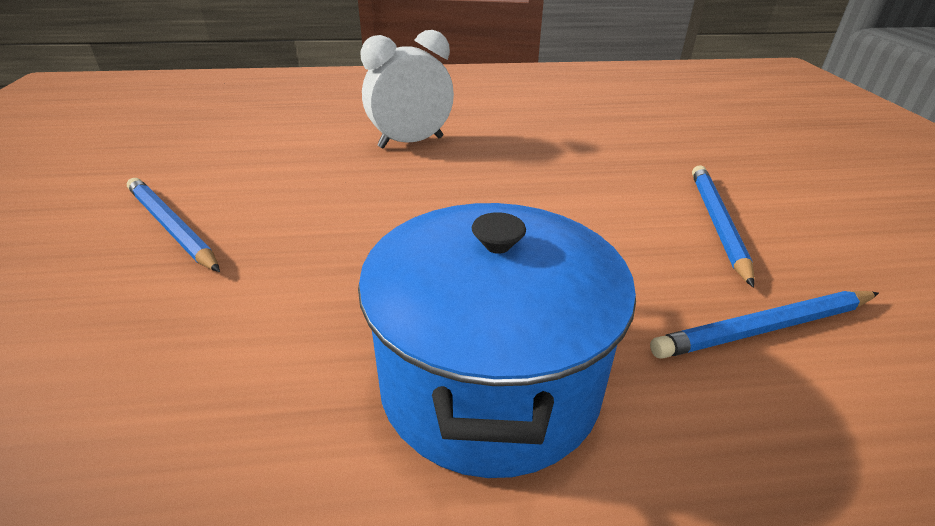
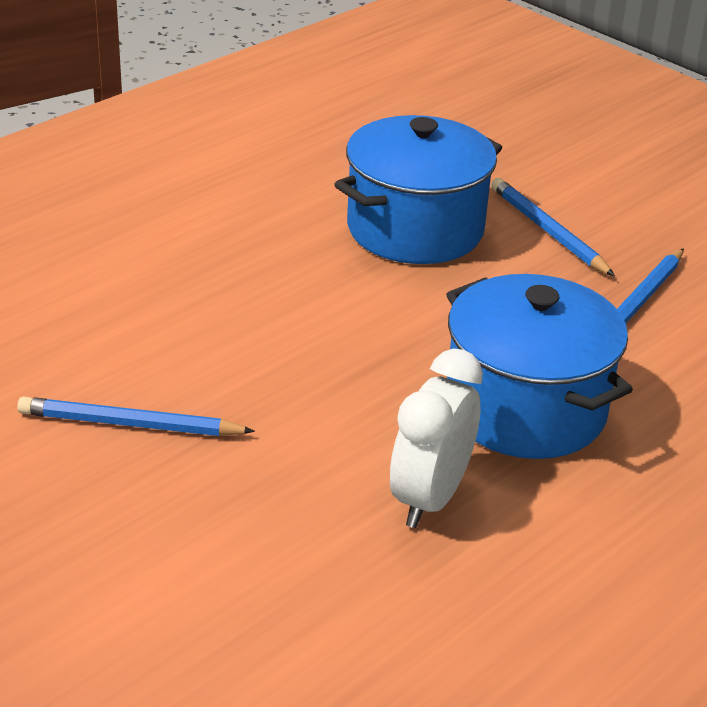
camera: 40 degrees left, 0 degrees up
white clock [360,30,454,148] -> white clock moved to [390,349,483,528]
none -> blue pot [334,115,502,264]

